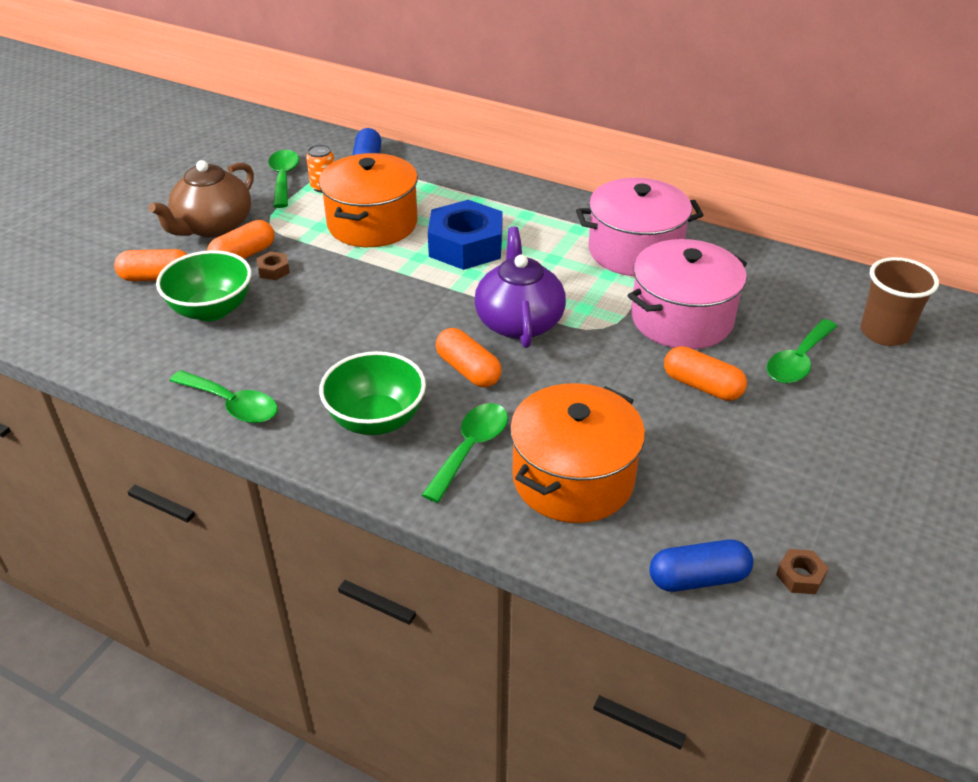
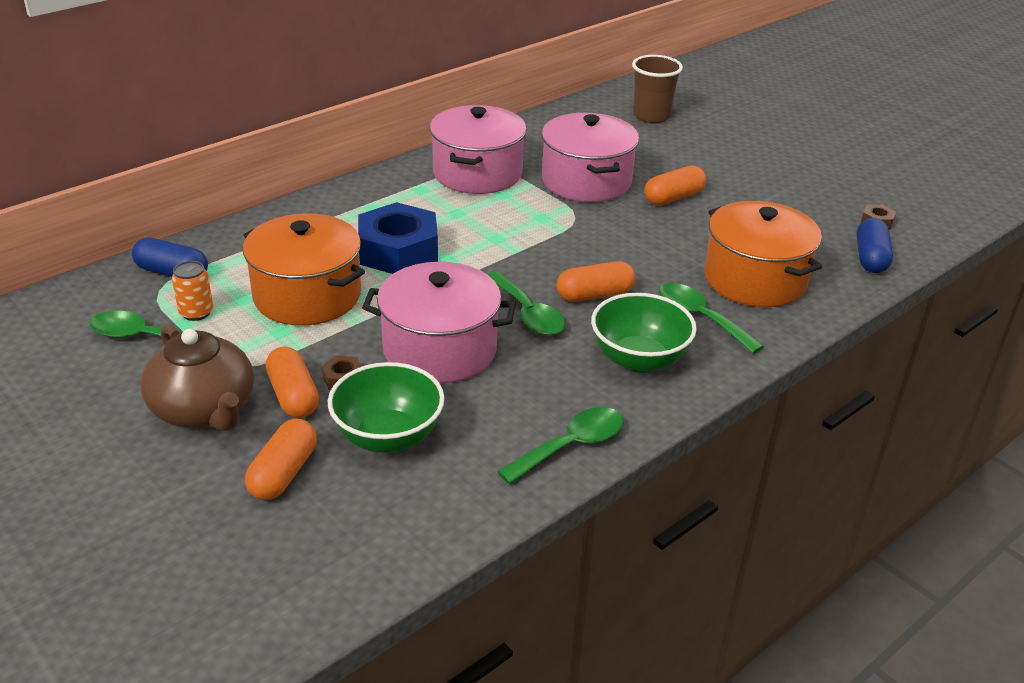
camera: 70 degrees left, 5 degrees down
purple teapot [475,227,566,348] -> none
green spoon [767,319,838,384] -> green spoon moved to [487,271,565,335]
none -> pink pot [362,262,516,383]

